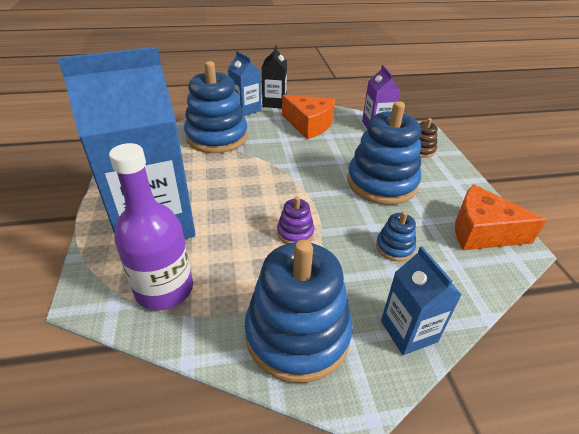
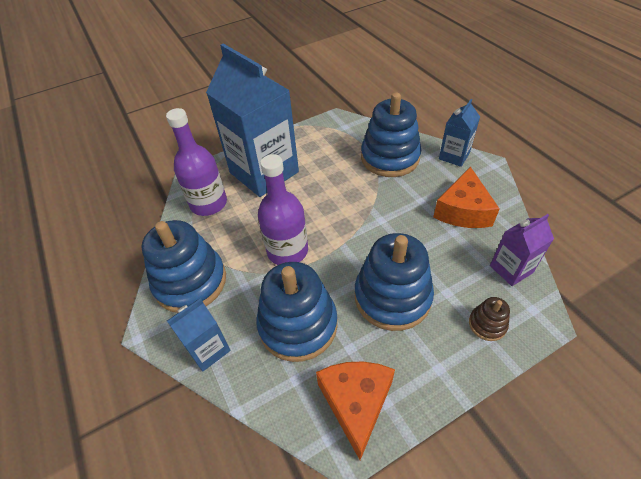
camera: 75 degrees right, 10 degrees up
black carton [262,45,287,108] -> none
purple stacking toy [277,196,315,244] -> purple bottle [258,154,308,265]
blue stacking toy [376,211,416,261] -> blue stacking toy [256,262,338,362], size x2.21

